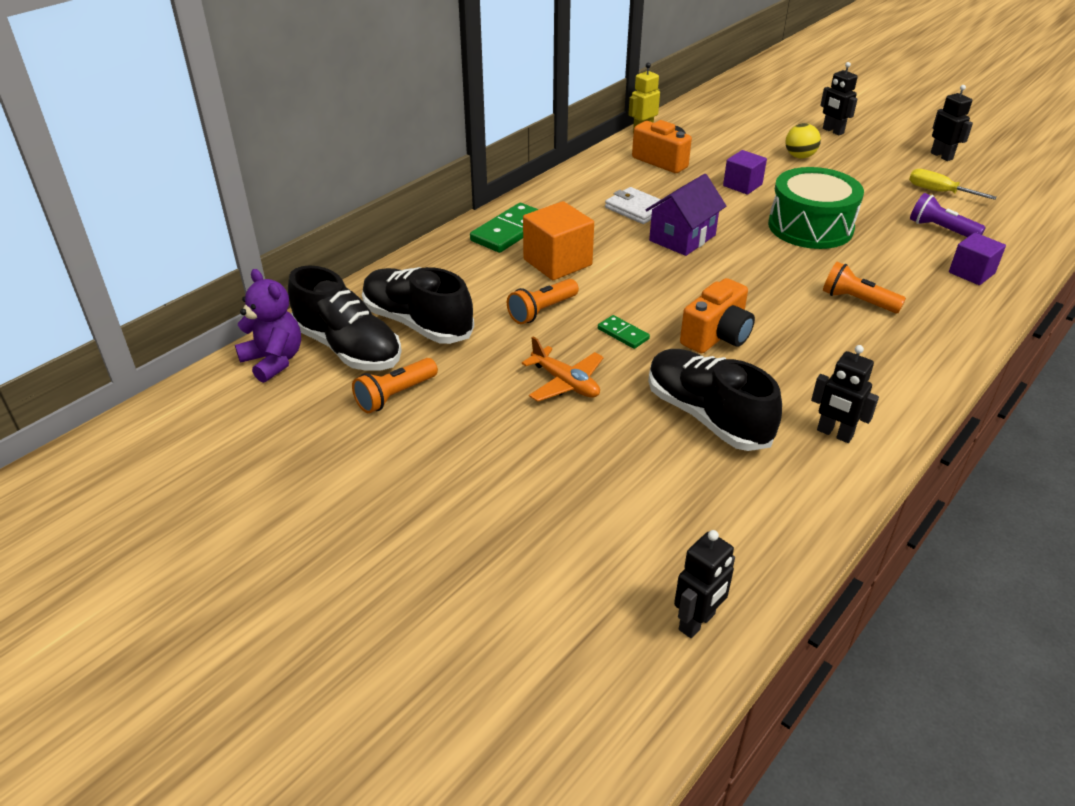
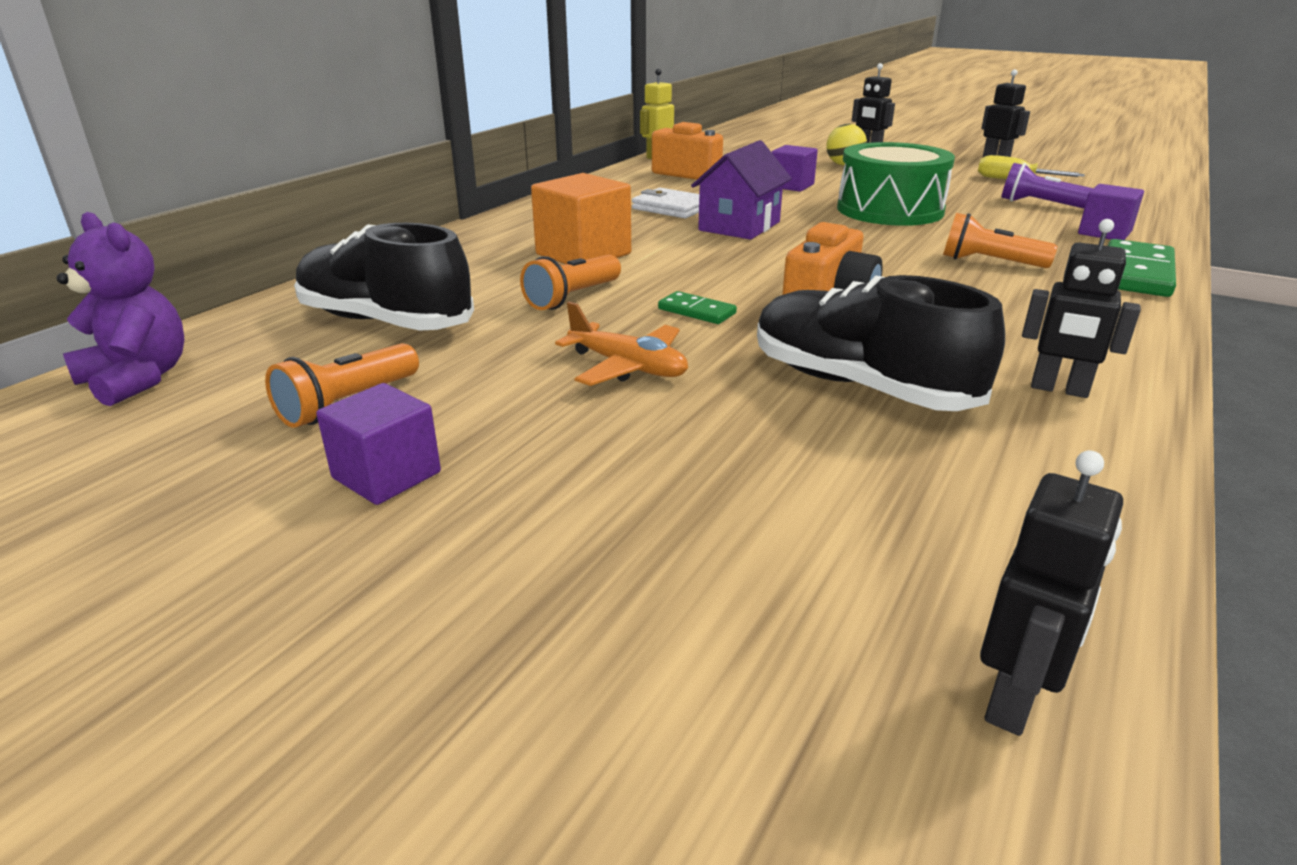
camera: 10 degrees left, 10 degrees down
black shoe [288,265,402,371] -> none
green domino [470,203,539,253] -> green domino moved to [1108,239,1176,297]
none -> purple cube [316,383,441,505]

